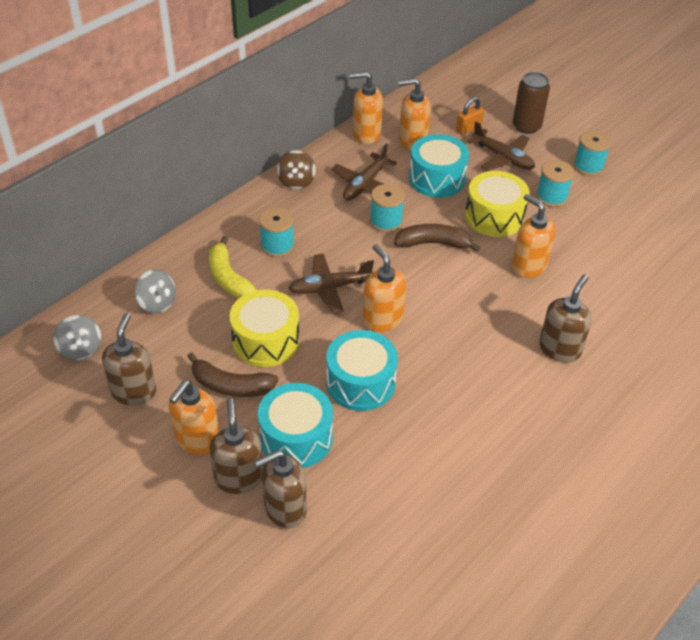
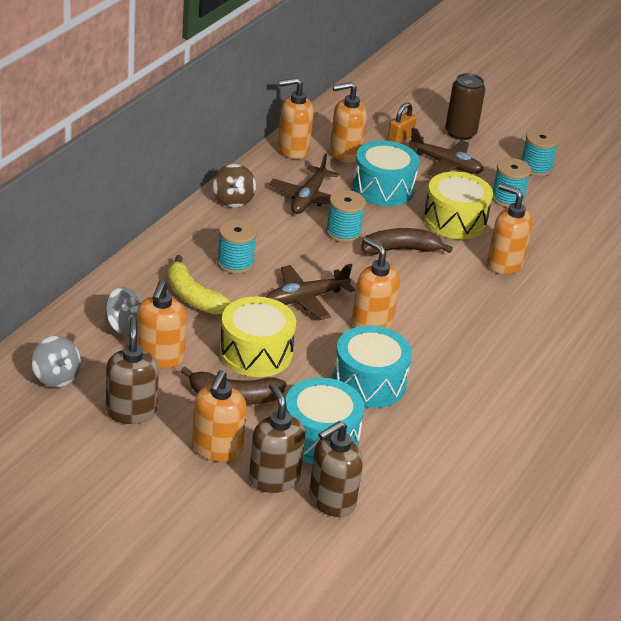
camera: 15 degrees left, 10 degrees down
brown soap dispenser [539,274,592,363] -> none
none -> orange soap dispenser [137,280,187,369]

